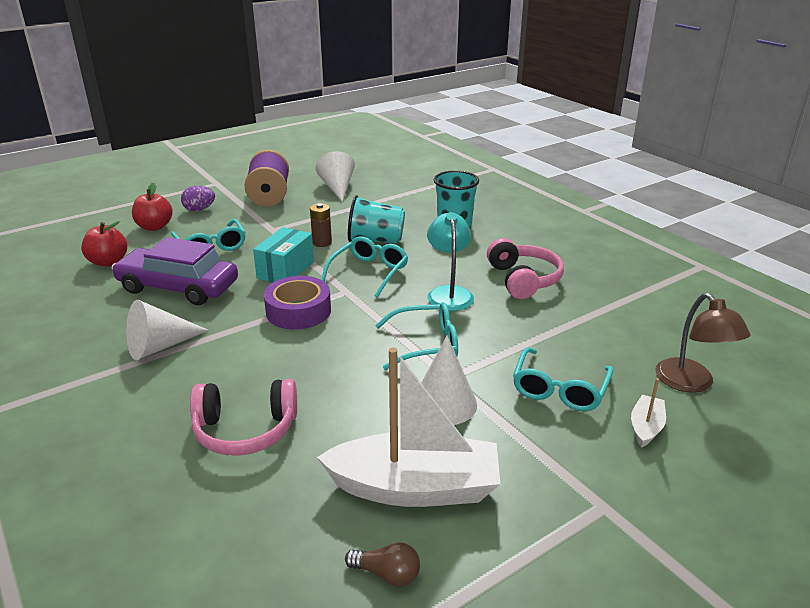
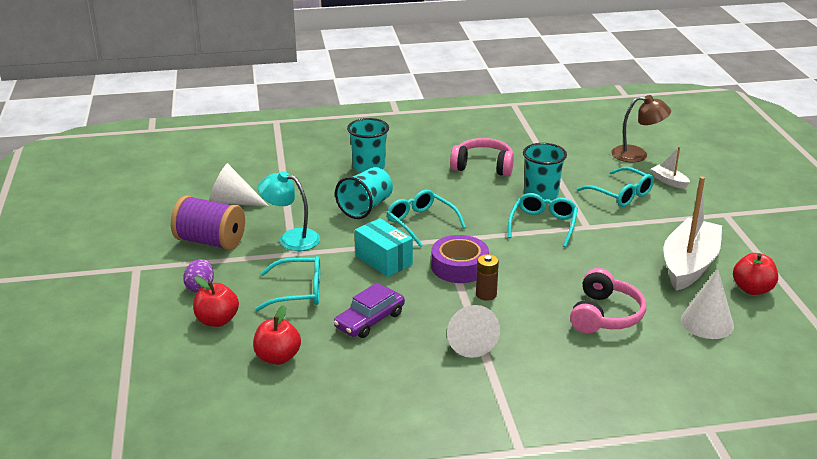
camera: 65 degrees left, 0 degrees up
purple car [111,237,238,305] -> purple car [334,283,405,338], size x0.64
brown battery [310,203,332,247] -> brown battery moved to [476,254,499,301]
brown light bulb [345,542,420,587] -> red apple [733,253,778,295]
white cone [421,336,477,425] -> white cone moved to [681,269,734,339]
turquoise lamp [427,212,474,311] -> turquoise lamp moved to [258,171,320,251]
none -> turquoise cup [523,143,567,200]

